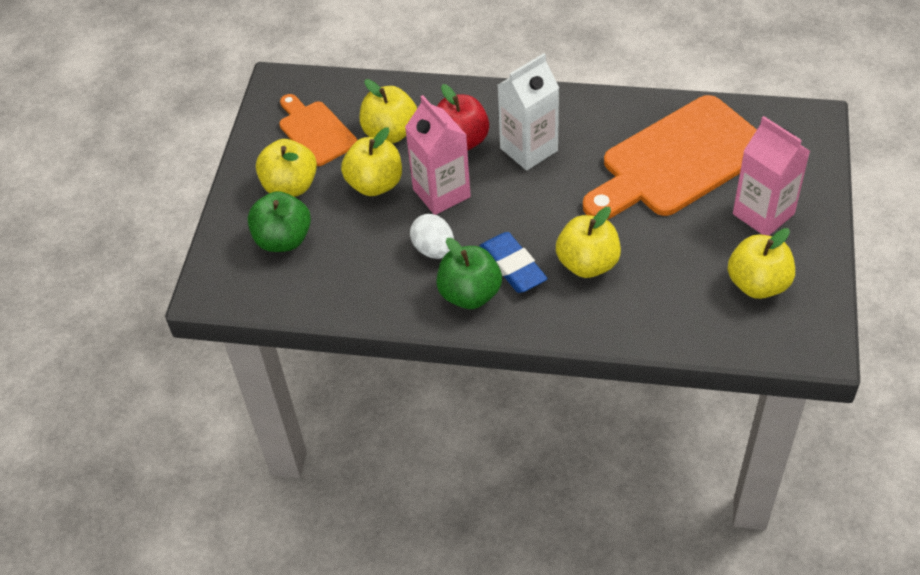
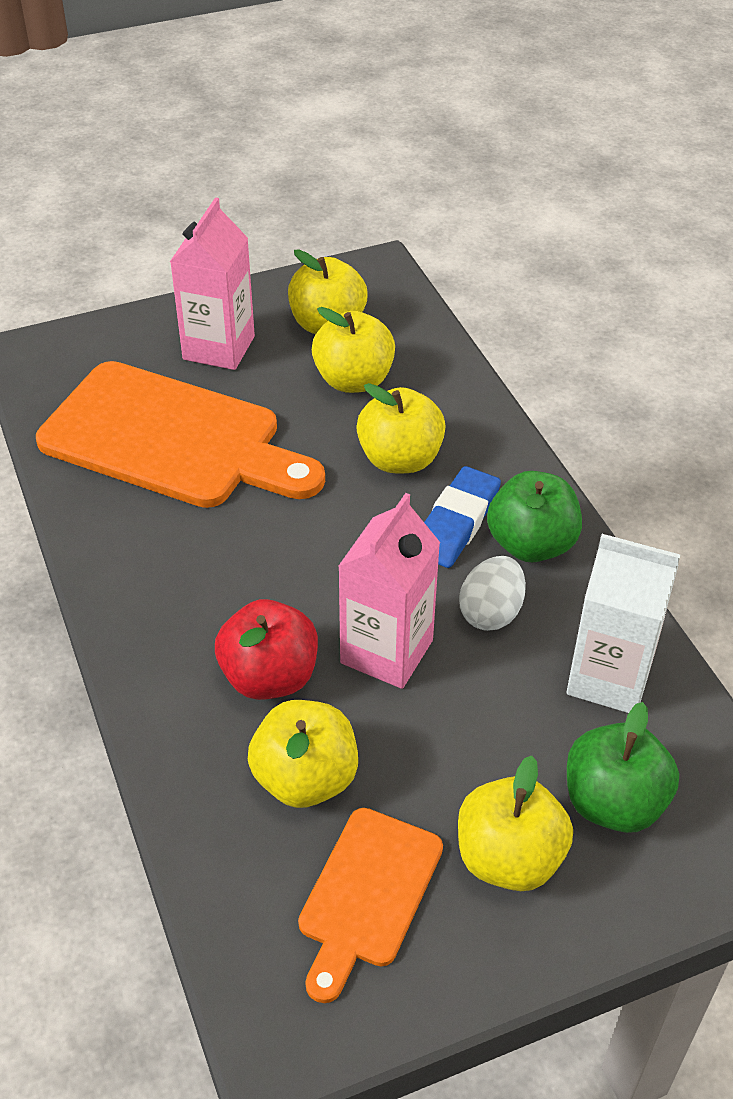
camera: 125 degrees left, 5 degrees down
yellow apple [341,128,402,196] -> yellow apple moved to [312,307,395,393]
white carton [497,53,559,171] -> white carton moved to [566,534,680,713]

